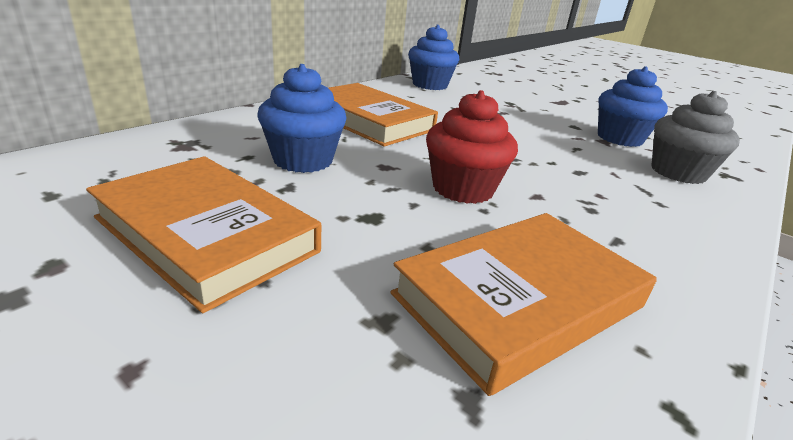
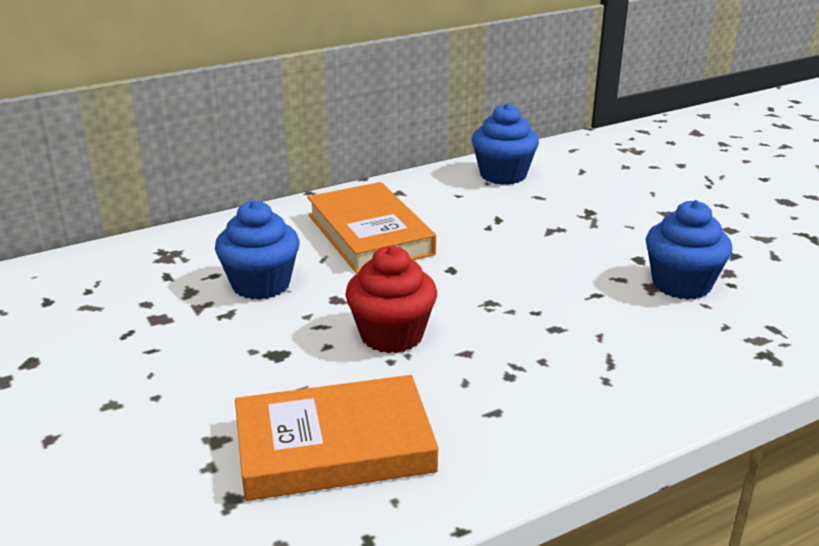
camera: 25 degrees right, 0 degrees up
orange book [86,156,321,313] -> none
grey cupcake [651,91,740,184] -> none

